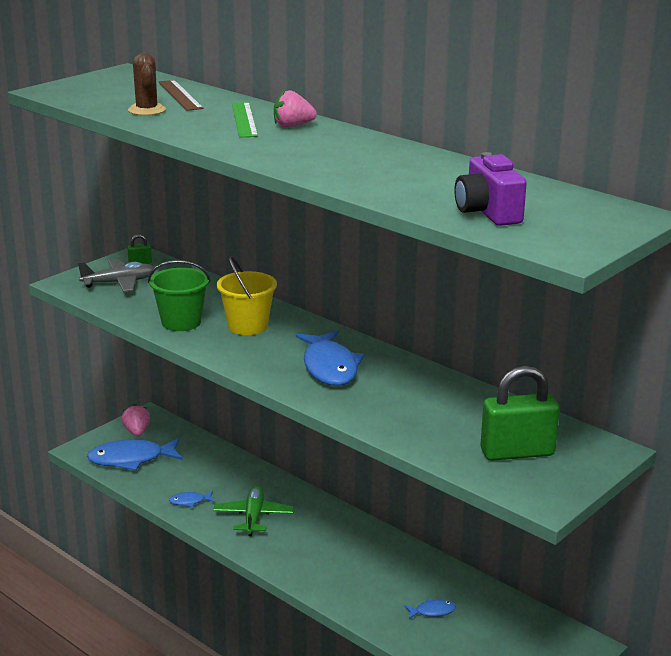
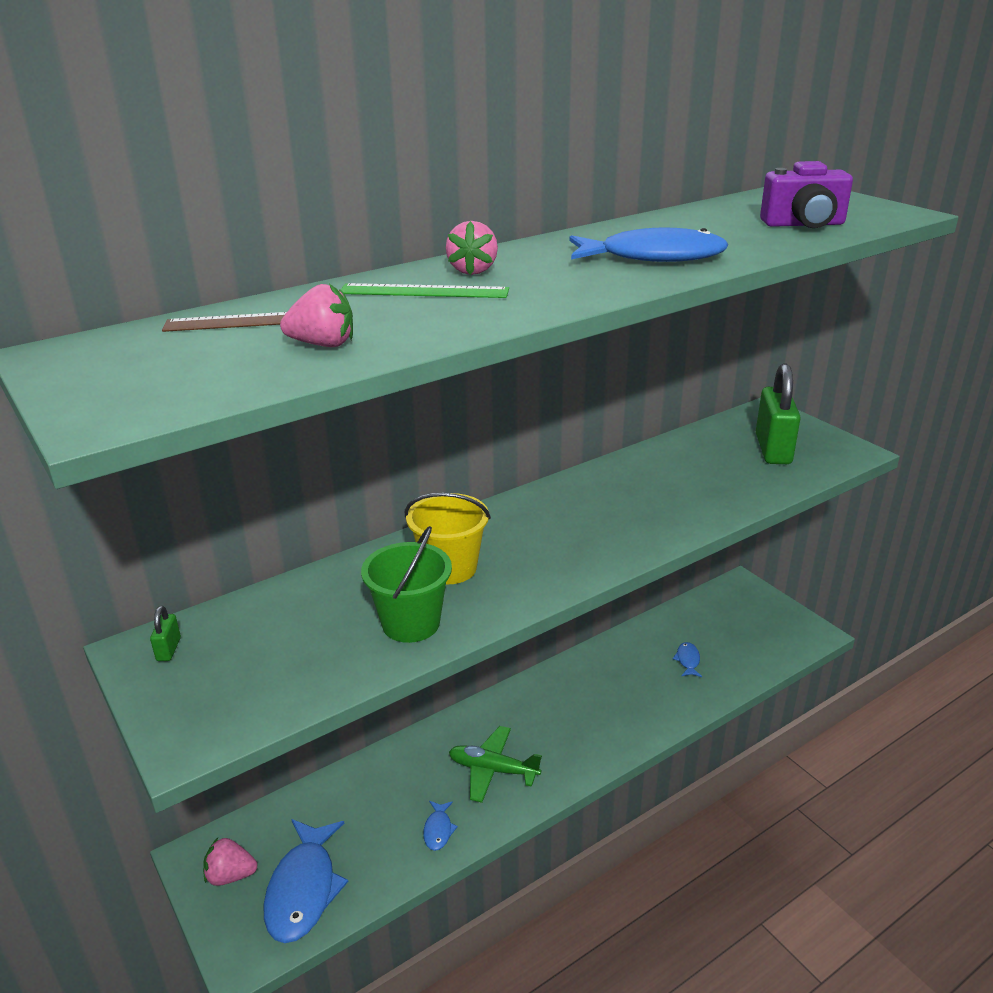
camera: 75 degrees left, 5 degrees up
grey plane [78,259,154,292] -> none
brown cactus [128,53,166,116] -> pink strawberry [280,284,353,347]
blue fish [296,330,364,386] -> blue fish moved to [570,228,728,262]

